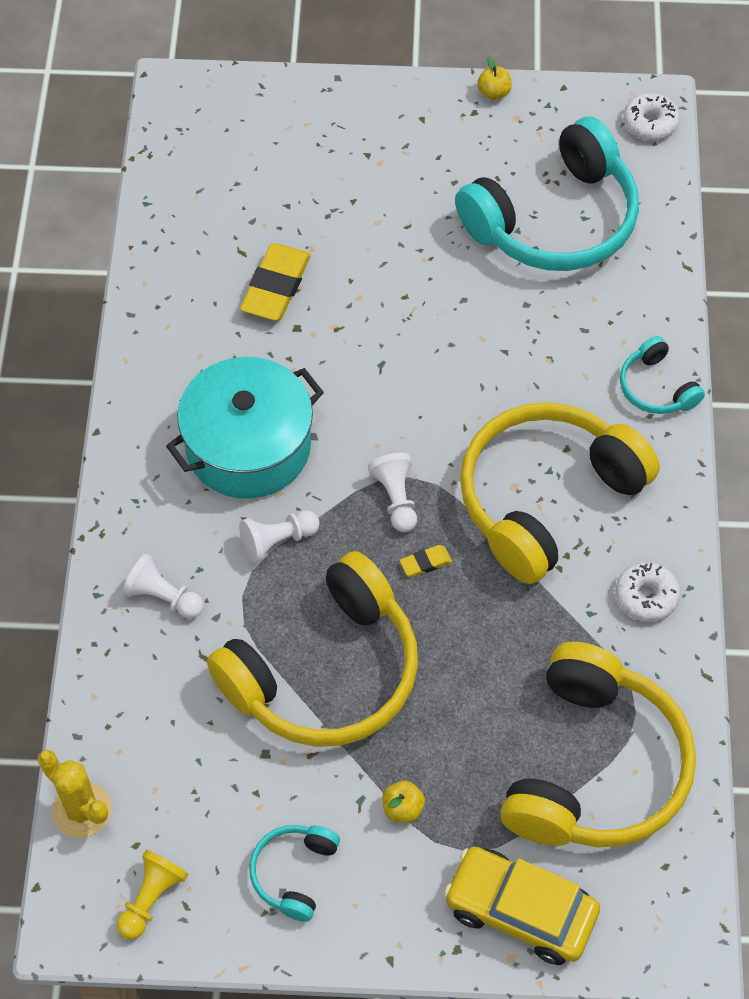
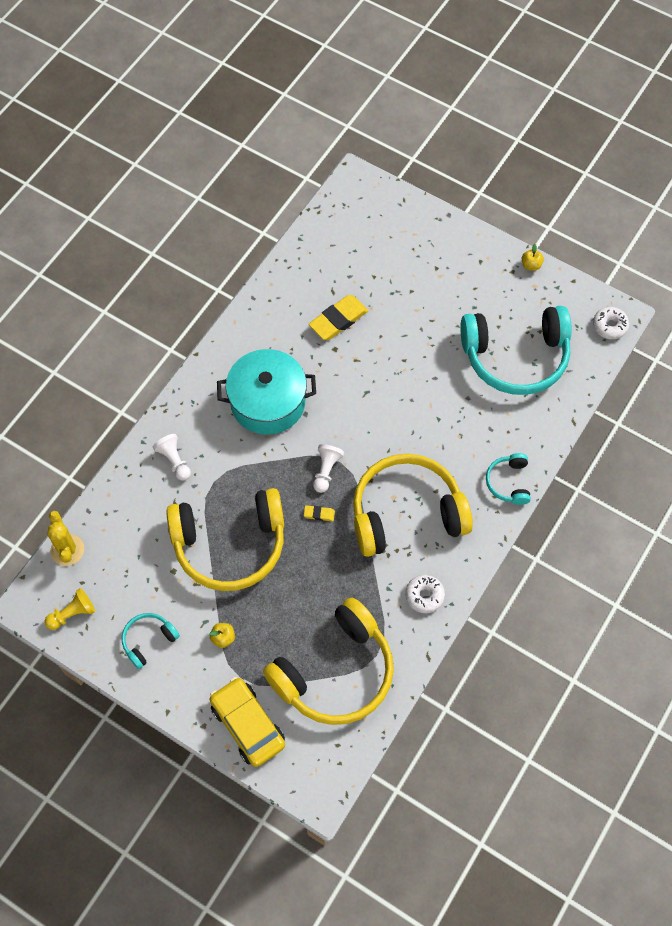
camera: 30 degrees right, 5 degrees up
white pawn [239,510,320,563] -> none

